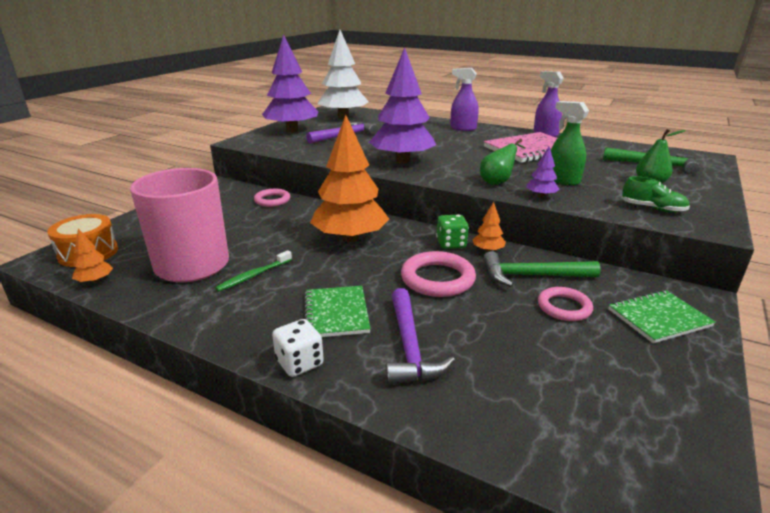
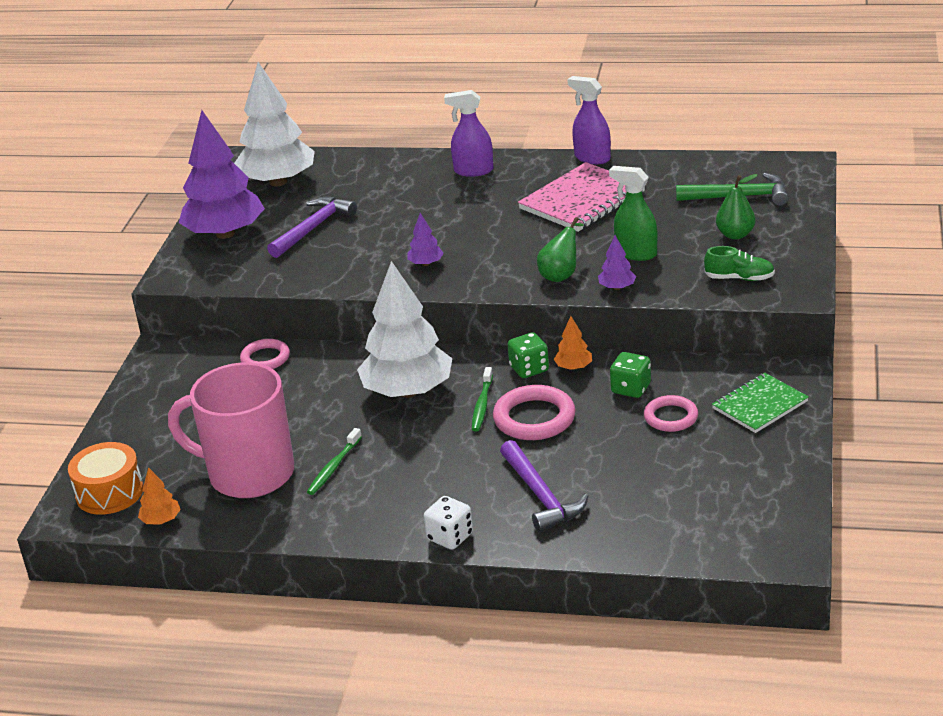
camera: 15 degrees left, 5 degrees up
green notebook [304,286,370,337] -> none
orange tree [310,115,389,242] -> white tree [357,261,452,398]
purple tree [369,47,436,163] -> purple tree [407,213,444,266], size x0.41
green hammer [483,251,601,287] -> green dice [610,352,651,398]
none -> green toothbrush [472,367,493,432]

